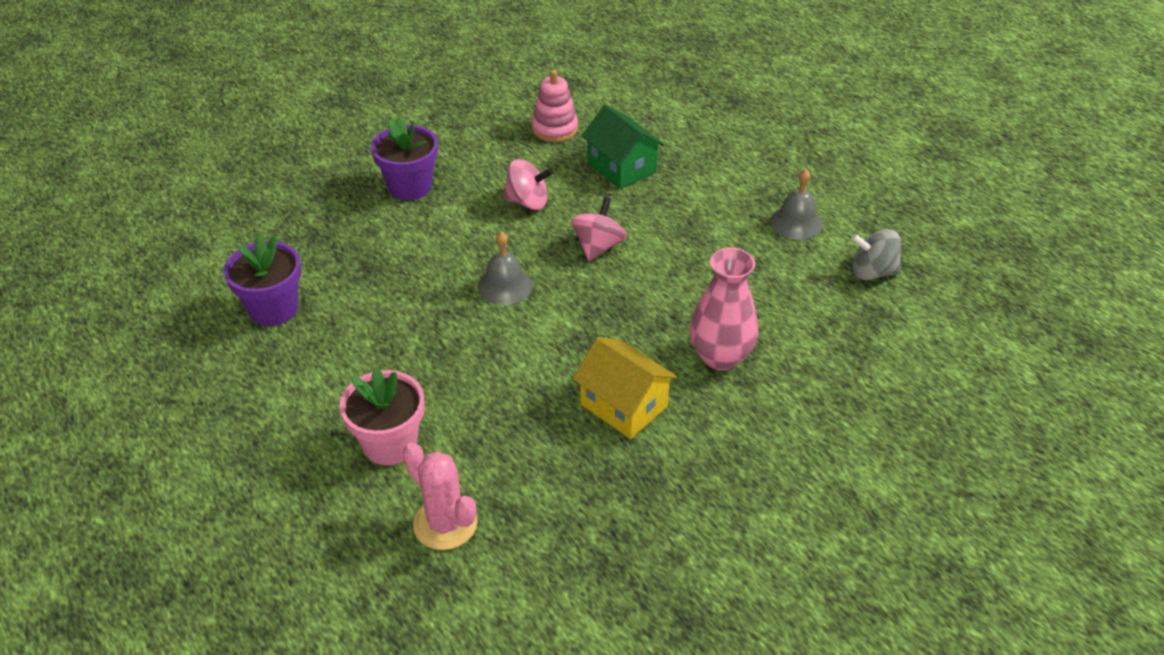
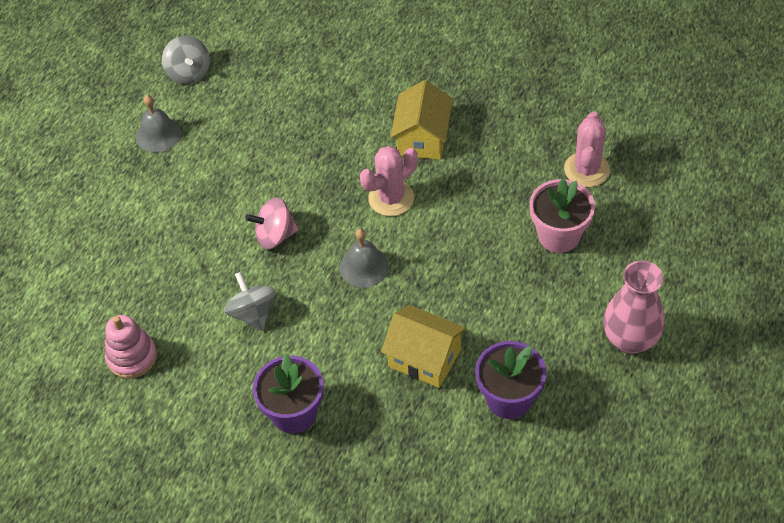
camera: 120 degrees left, 10 degrees up
pink spinning top [503,159,553,210] -> grey spinning top [224,272,275,331]
green house [581,105,664,189] -> none
pink vase [690,247,758,370] -> pink vase moved to [603,260,665,354]
none -> pink cactus [360,146,418,216]
none -> yellow house [381,305,466,388]

